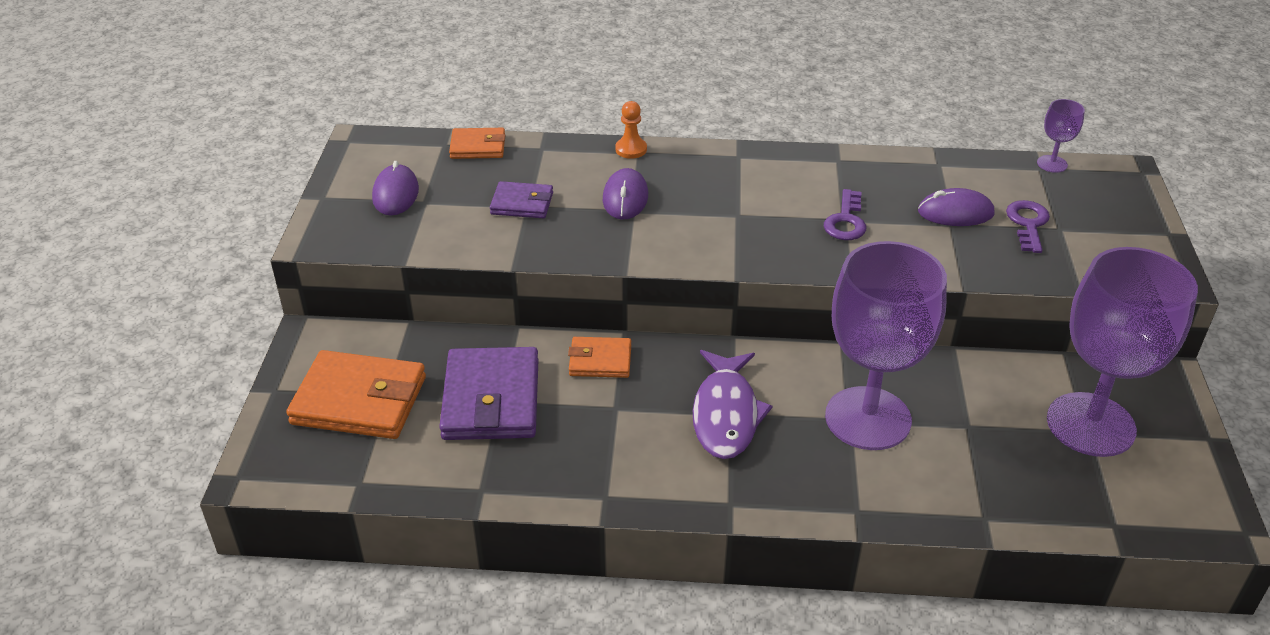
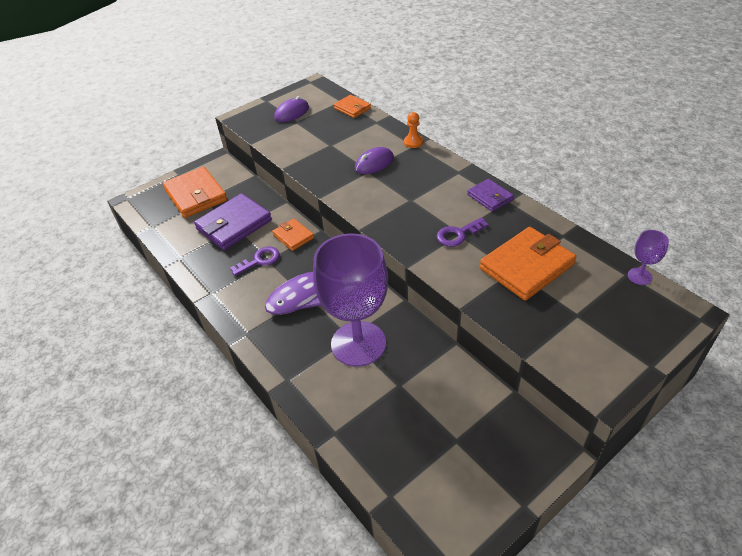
camera: 50 degrees right, 5 degrees up
purple wallet [490,181,553,218] -> purple wallet moved to [467,179,514,212]
purple mouse [918,188,994,226] -> orange wallet [480,227,576,301]
purple key [1006,200,1050,253] -> purple key moved to [230,247,280,276]
purple goblet [1047,247,1198,457] -> none

